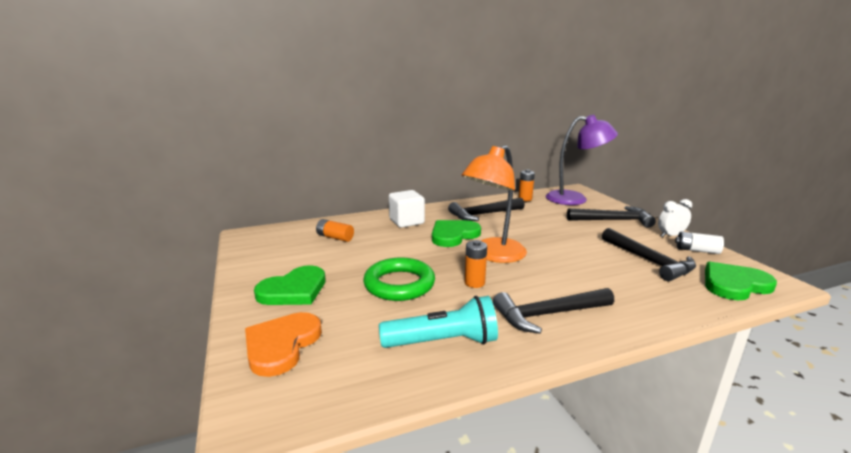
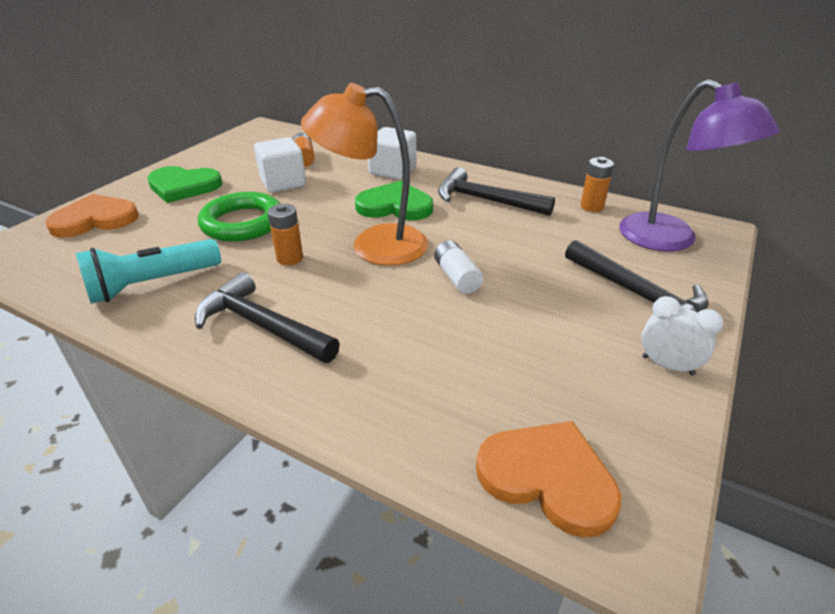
camera: 50 degrees right, 15 degrees up
turquoise flashlight [379,296,498,348] -> turquoise flashlight turned 105 degrees clockwise [76,239,221,304]
black hammer [602,228,696,281] -> none
white battery [675,231,724,254] -> white battery moved to [434,240,483,294]
green heart [705,262,777,300] -> orange heart [476,421,621,538]
none -> white cube [254,137,306,193]

